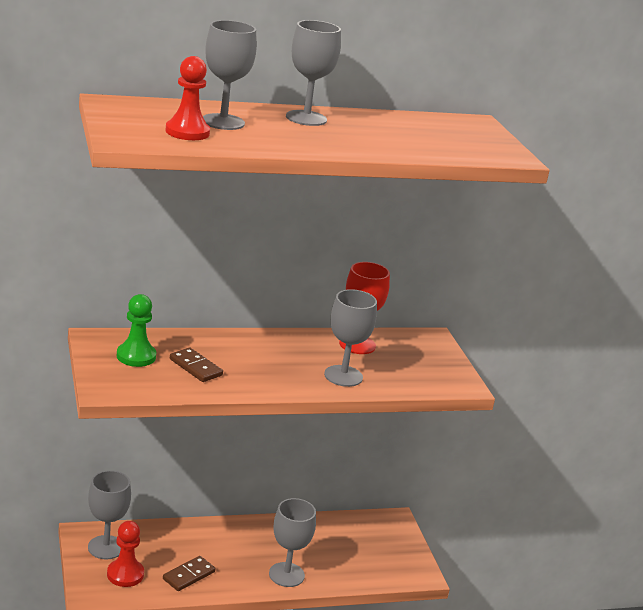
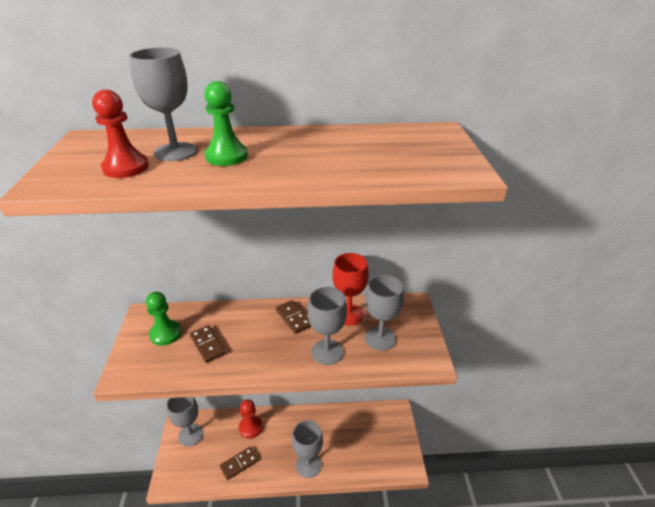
camera: 15 degrees right, 10 degrees up
red pawn [107,521,144,587] -> red pawn moved to [239,399,263,438]
grey goblet [286,20,341,126] -> grey goblet moved to [365,275,404,351]
none -> green pawn [204,81,248,166]
none -> brown domino [276,300,311,334]

